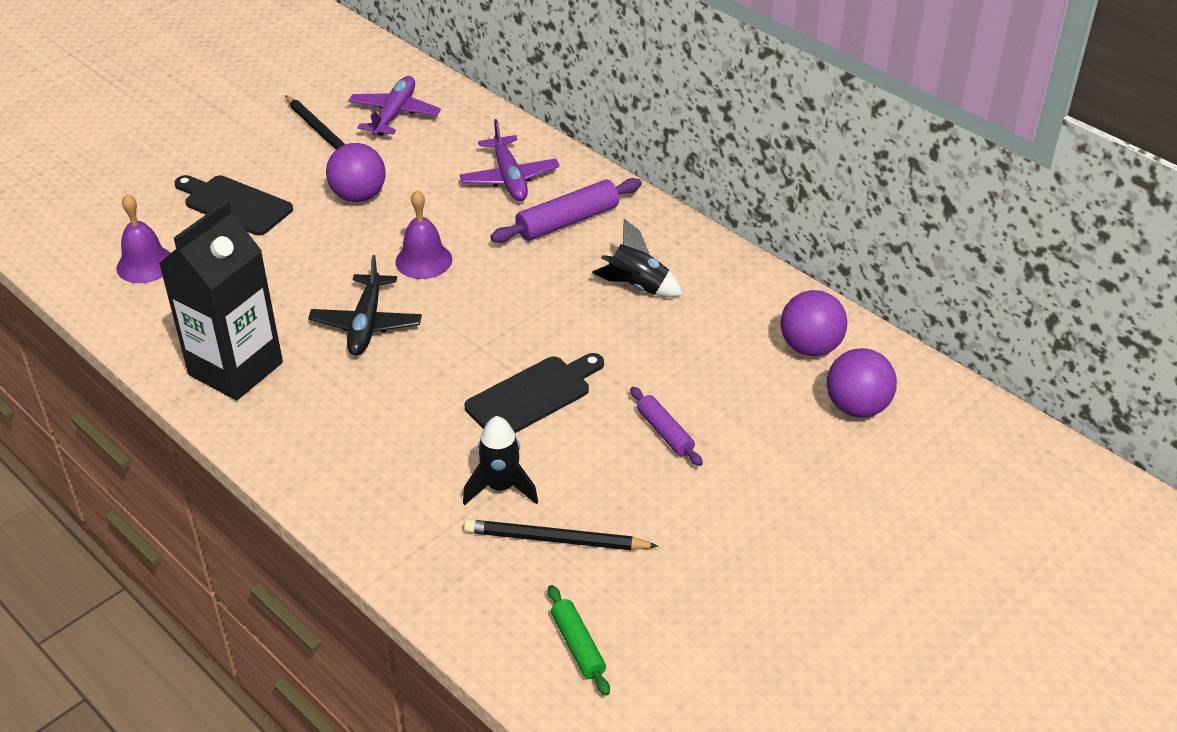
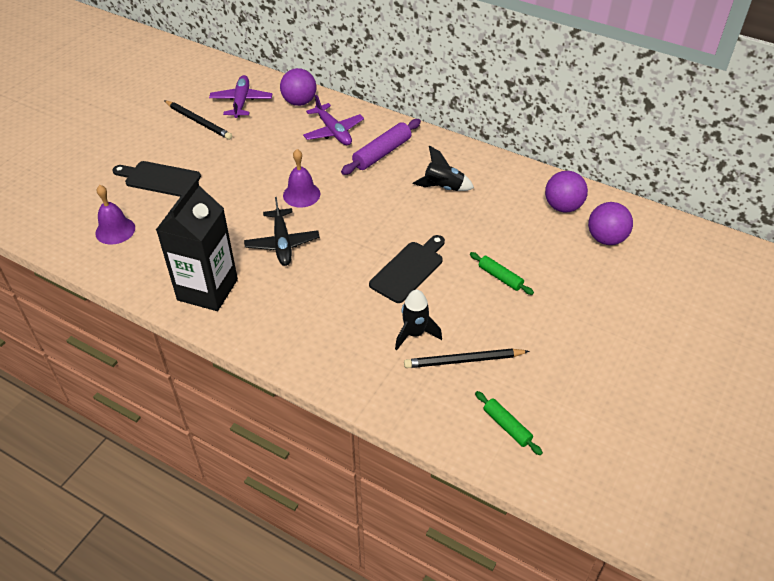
camera: 15 degrees left, 5 degrees up
purple ball [326,143,386,202] -> purple ball moved to [280,68,317,106]
purple rolling pin [630,387,703,466] -> green rolling pin [470,252,534,295]

